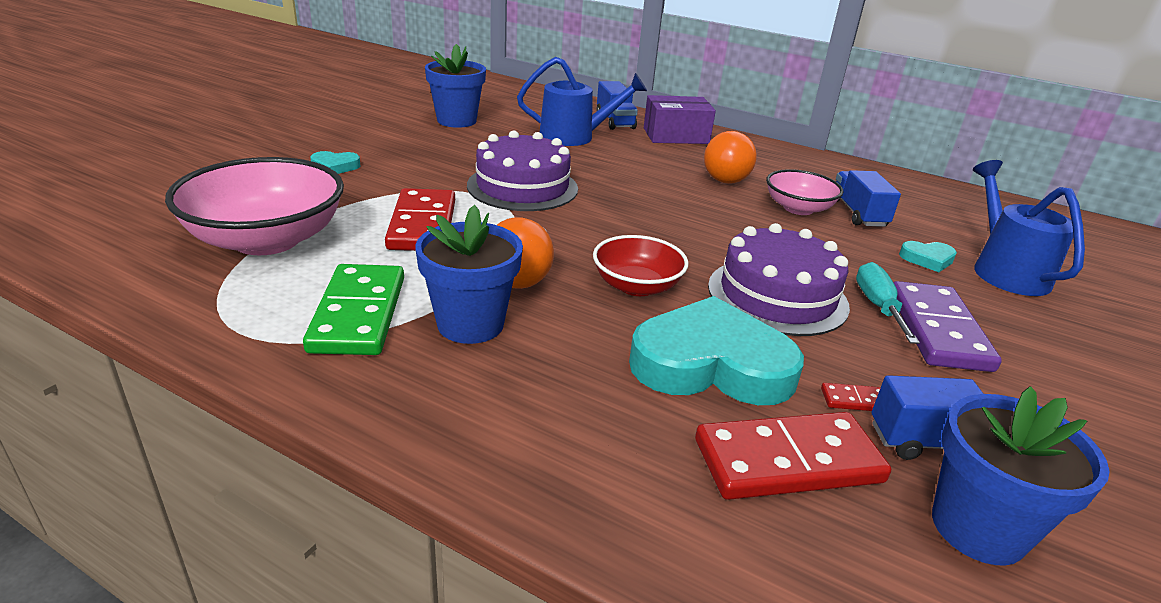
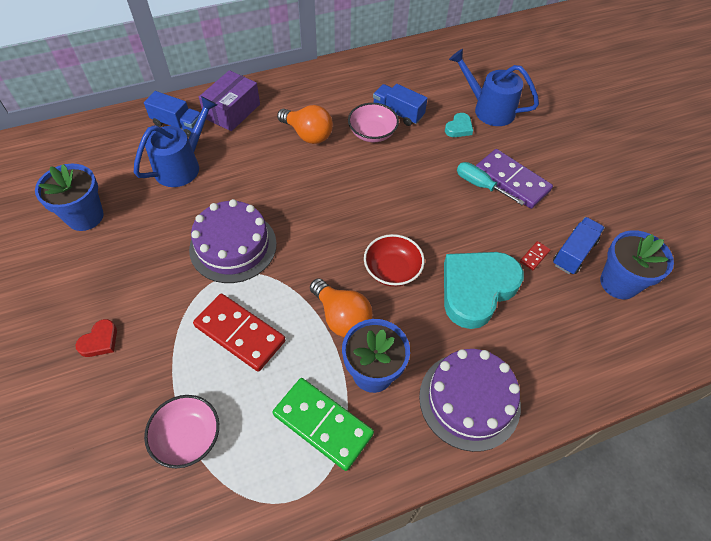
camera: 50 degrees left, 25 degrees up
pink bowl [165,157,344,255] -> pink bowl [144,395,219,469], size x0.57
turquoise heart [310,151,360,174] -> red heart [75,319,117,357]
red domino [695,412,891,500] -> none
purple cake [708,223,850,336] -> purple cake moved to [419,349,521,452]

